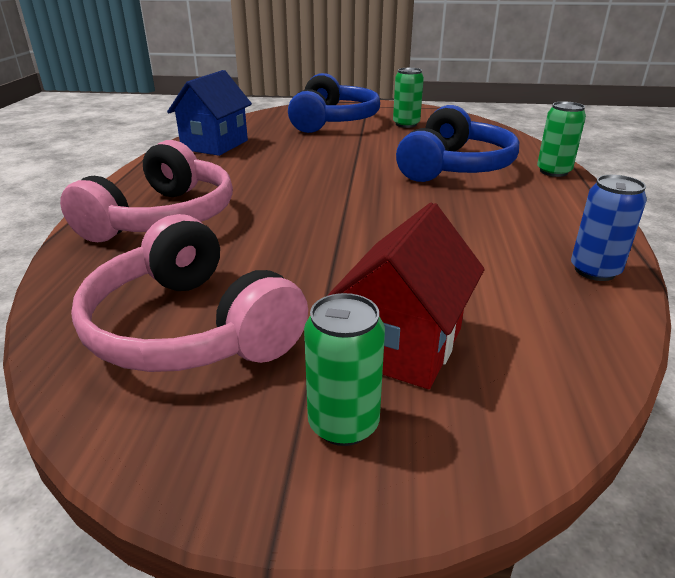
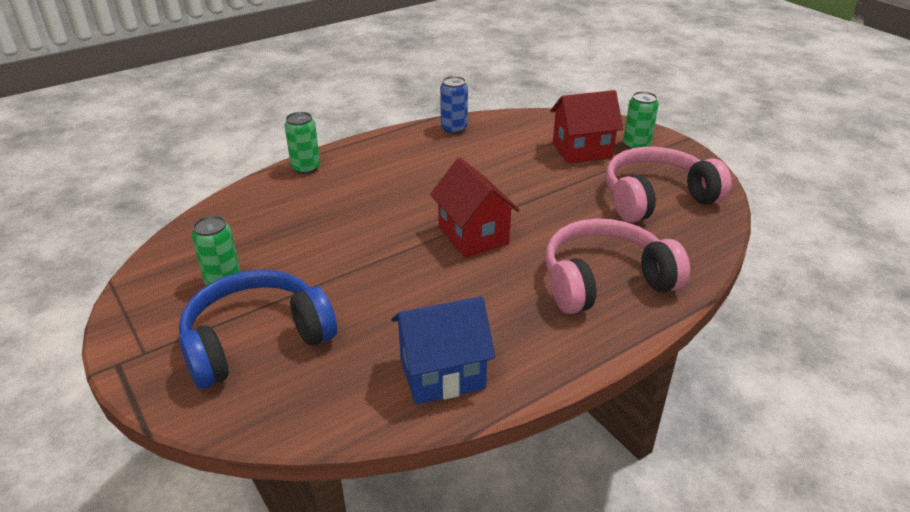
camera: 130 degrees left, 5 degrees up
pink headphones [71,214,308,372] -> pink headphones turned 120 degrees counterclockwise [605,147,732,222]
blue headphones [396,105,519,182] -> none
none -> red house [430,158,520,258]

